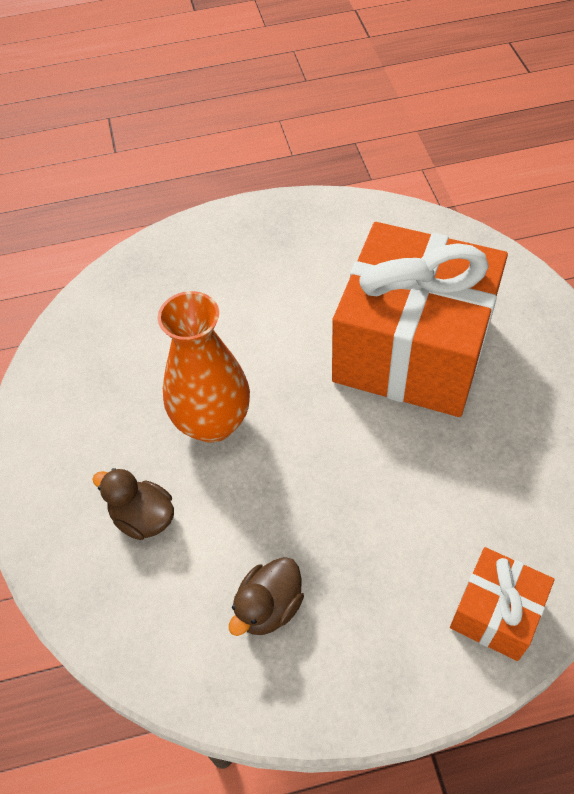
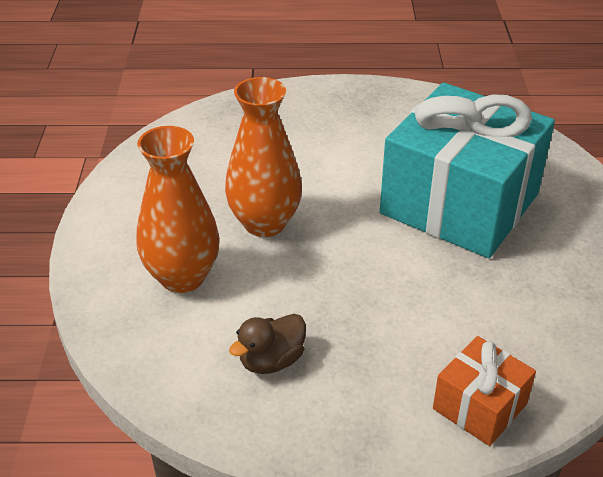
camera: 10 degrees right, 15 degrees down
brown duck [92,468,174,540] -> orange vase [137,126,220,293]
orange gift [332,222,508,417] -> turquoise gift [380,83,555,258]

